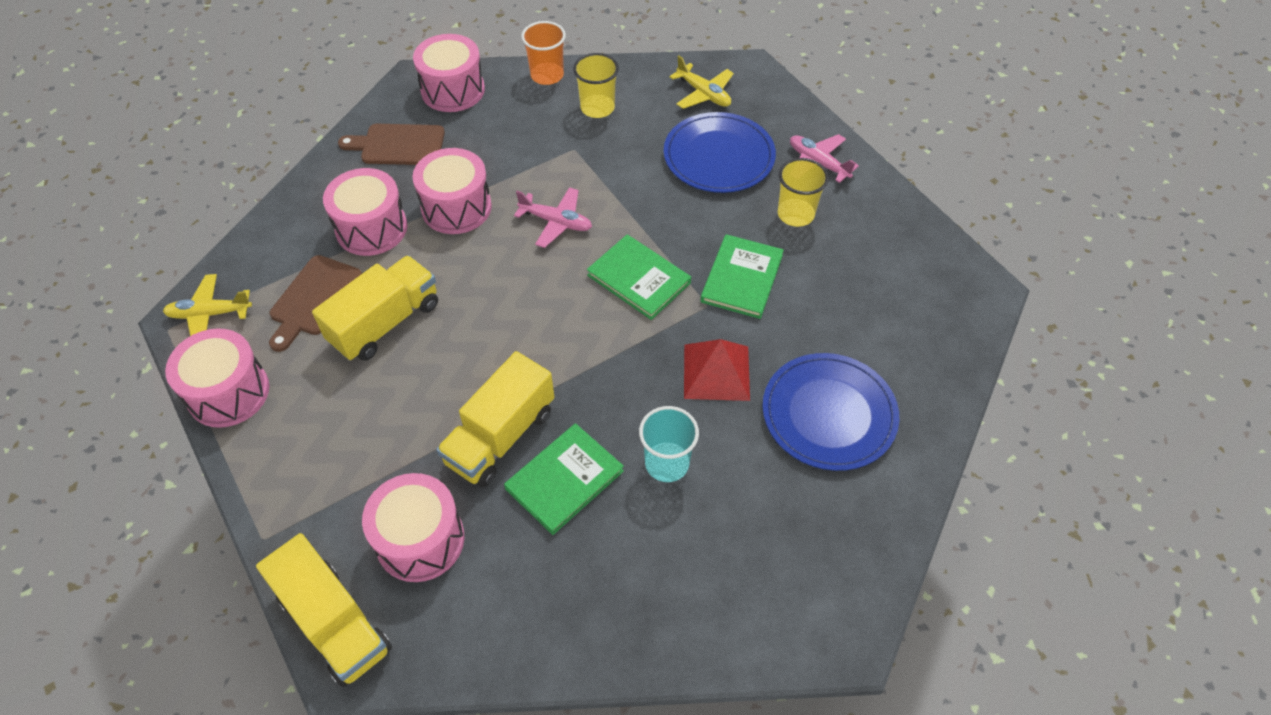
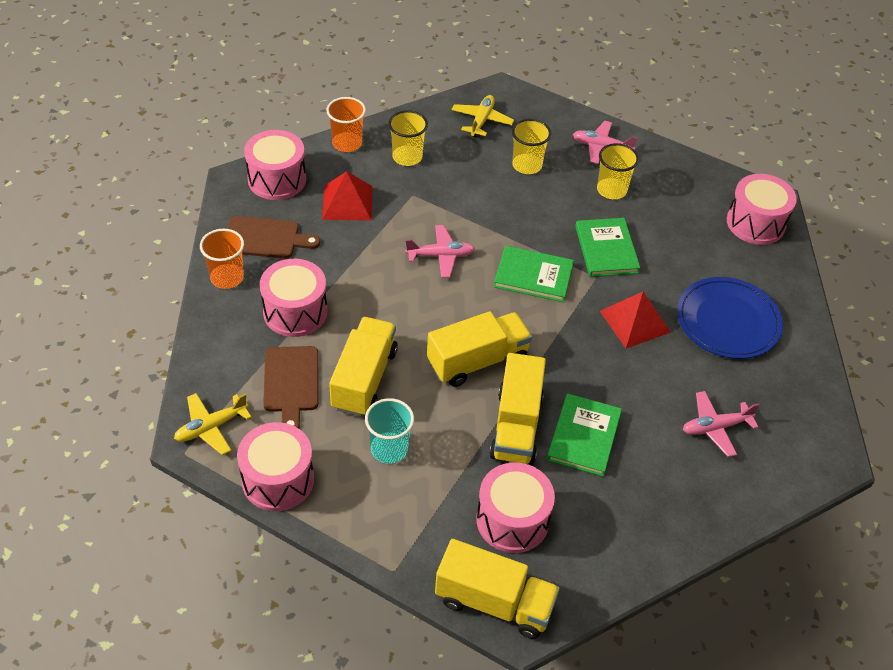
camera: 30 degrees left, 5 degrees down
brown cutting board [338,124,445,165] -> brown cutting board turned 150 degrees counterclockwise [227,216,320,258]
pink drum [412,148,492,234] -> pink drum moved to [727,174,797,245]
turquoise cup [639,406,699,482] -> turquoise cup moved to [365,398,414,464]
blue plate [664,112,776,193] -> yellow cup [512,119,551,174]
yellow plane [670,56,734,109] -> yellow plane turned 90 degrees counterclockwise [451,95,514,137]
none -> orange cup [200,229,244,289]
none -> red pyramid [322,171,373,221]
none -> yellow truck [427,311,532,387]
none -> pink plane [683,391,759,457]

